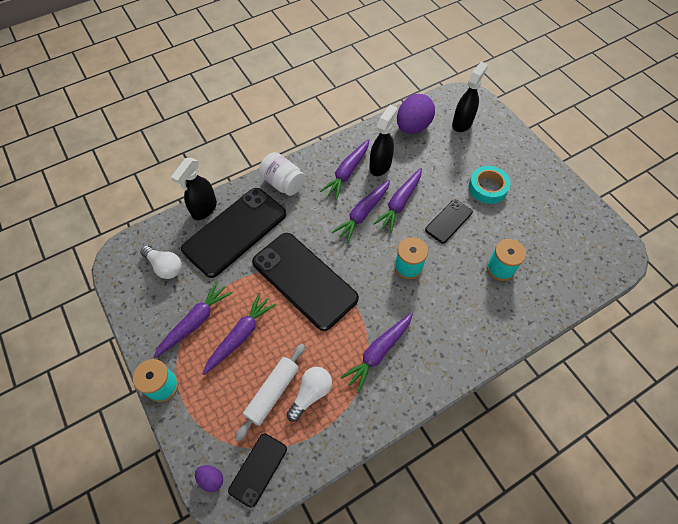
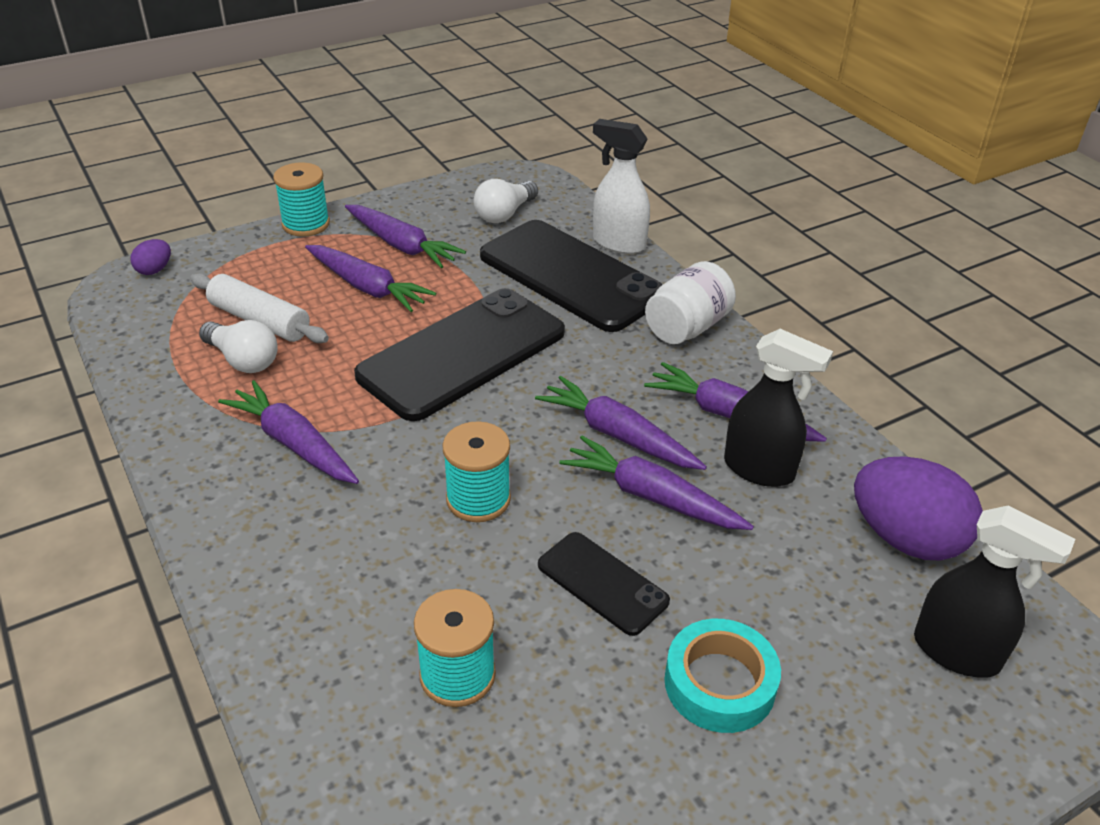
camera: 90 degrees right, 20 degrees down
black spray bottle [171,158,217,220] -> white spray bottle [593,119,650,254]
black phone [228,433,287,508] -> none

